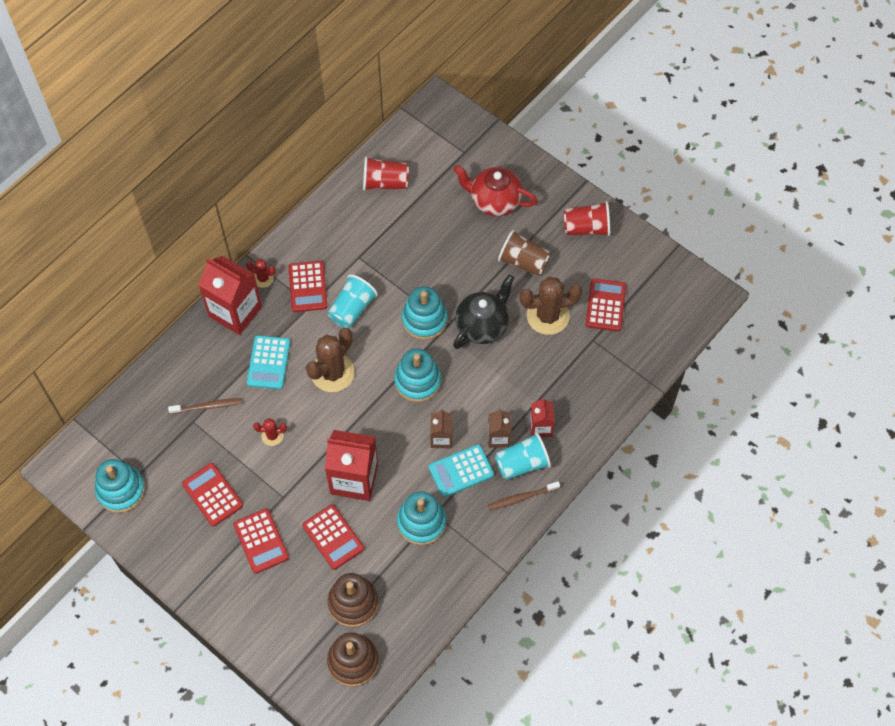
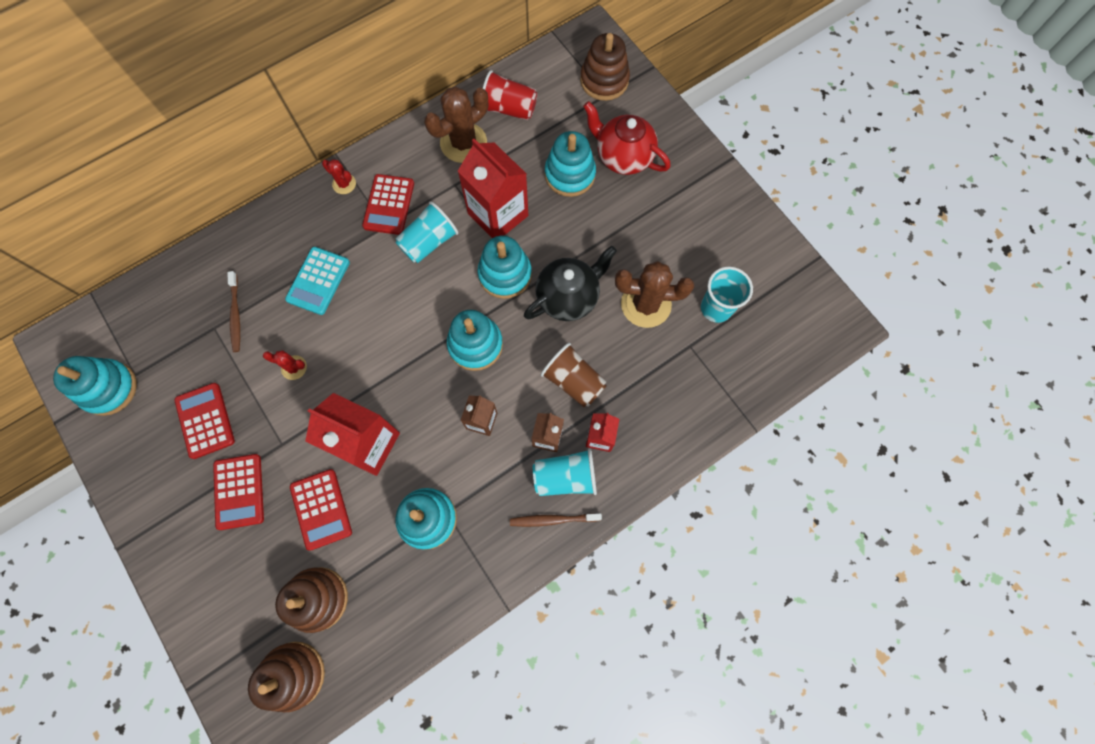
camera: 15 degrees right, 10 degrees up
brown toothbrush [168,398,242,414] -> brown toothbrush turned 75 degrees clockwise [227,271,240,352]
red carton [199,256,262,335] -> red carton moved to [458,139,528,238]
brown cactus [306,328,355,392] -> brown cactus moved to [424,86,488,163]
turquoise calculator [429,444,494,497] -> none
brown cup [498,230,551,276] -> brown cup moved to [541,343,607,407]
red cup [563,201,610,236] -> none
red calculator [586,278,626,331] -> turquoise cup [701,267,753,323]
none -> turquoise stacking toy [545,131,596,197]
none -> brown stacking toy [580,33,630,101]

